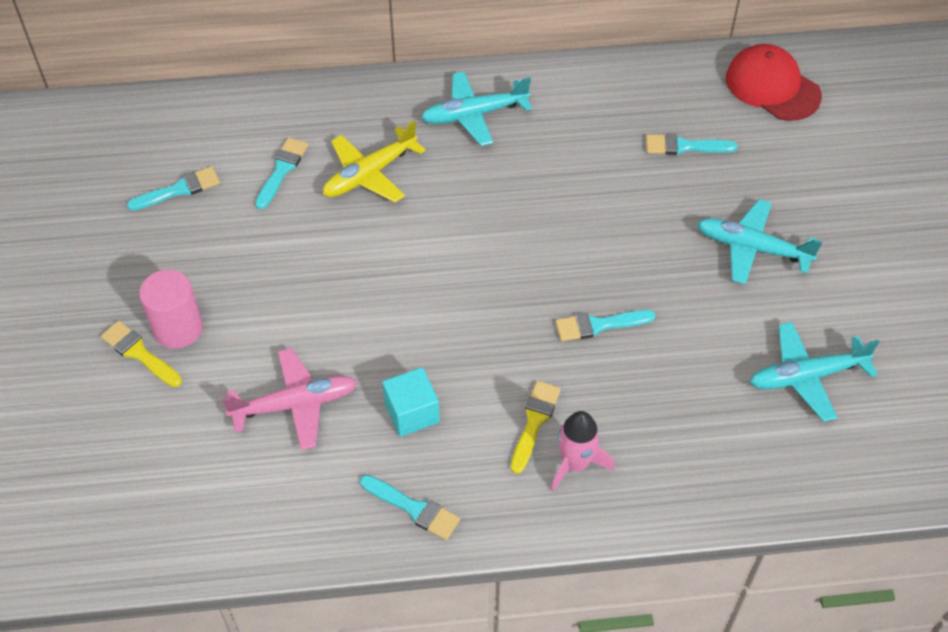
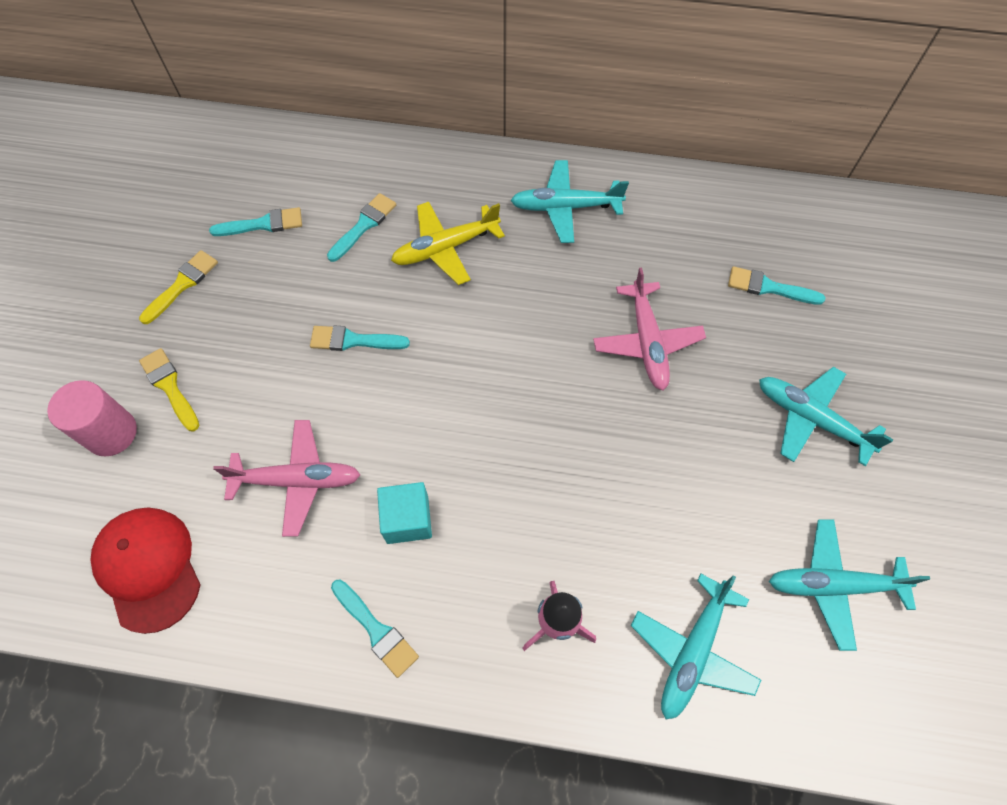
camera: 15 degrees right, 10 degrees up
pink cylinder [139,270,203,349] -> pink cylinder moved to [47,380,137,456]
yellow brush [511,381,561,474] -> yellow brush moved to [139,250,218,324]
turquoise brush [555,310,656,341] -> turquoise brush moved to [310,325,410,351]
red cap [726,44,822,121] -> red cap moved to [90,507,201,634]
none -> pink plane [593,267,706,390]
none -> turquoise plane [631,574,761,719]

